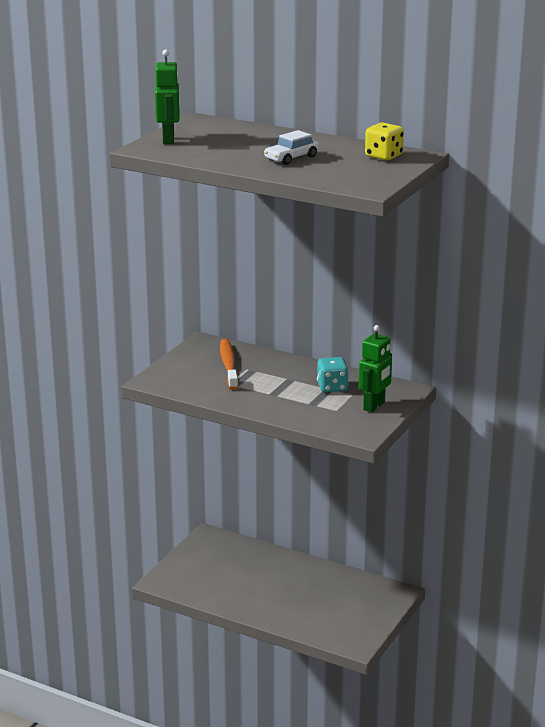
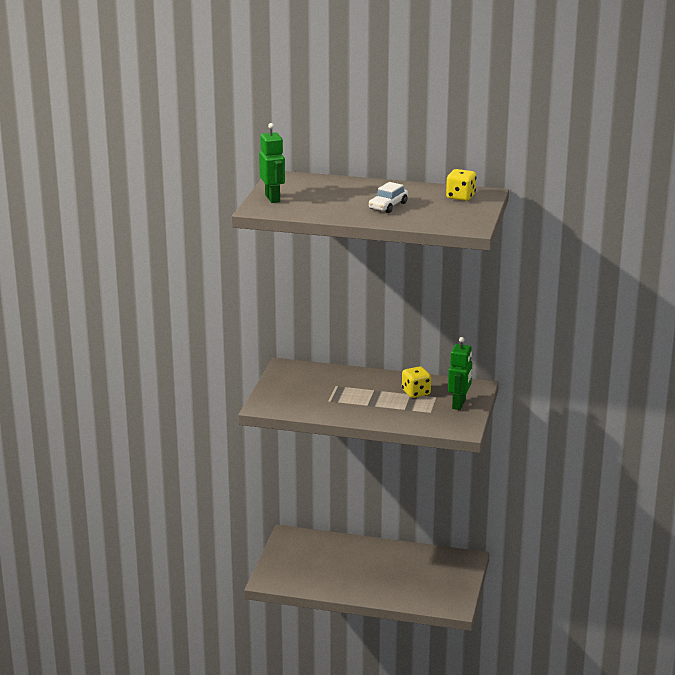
camera: 15 degrees left, 0 degrees up
orange toothbrush [220,339,238,390] -> none
turquoise dice [317,357,349,392] -> yellow dice [402,366,431,398]

